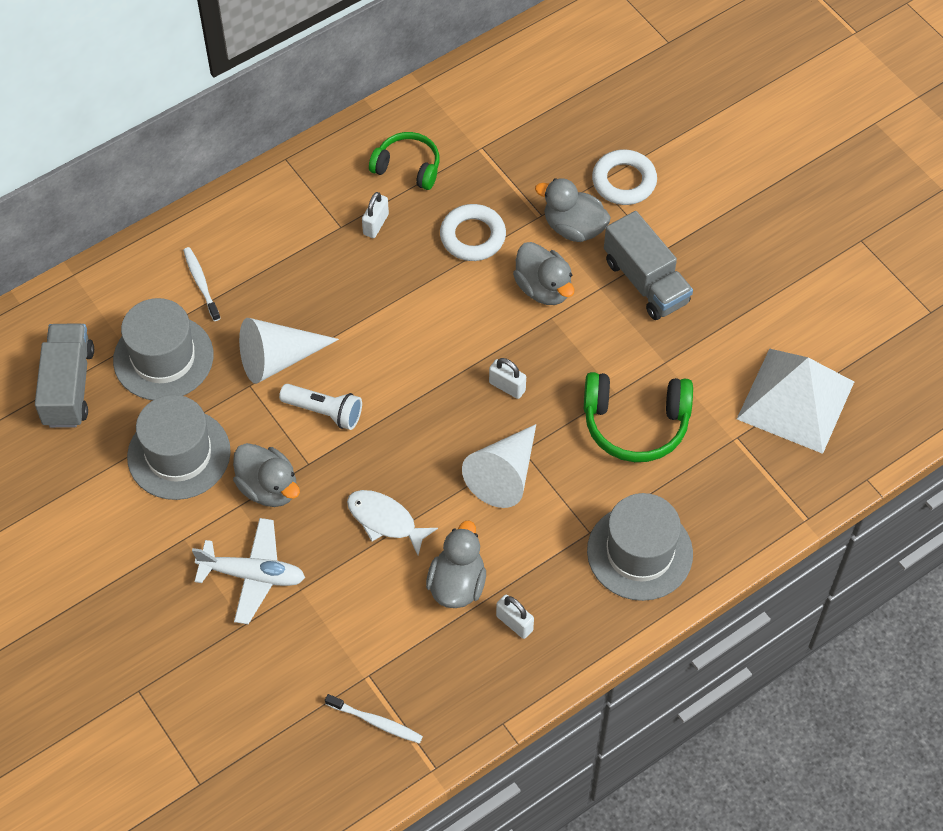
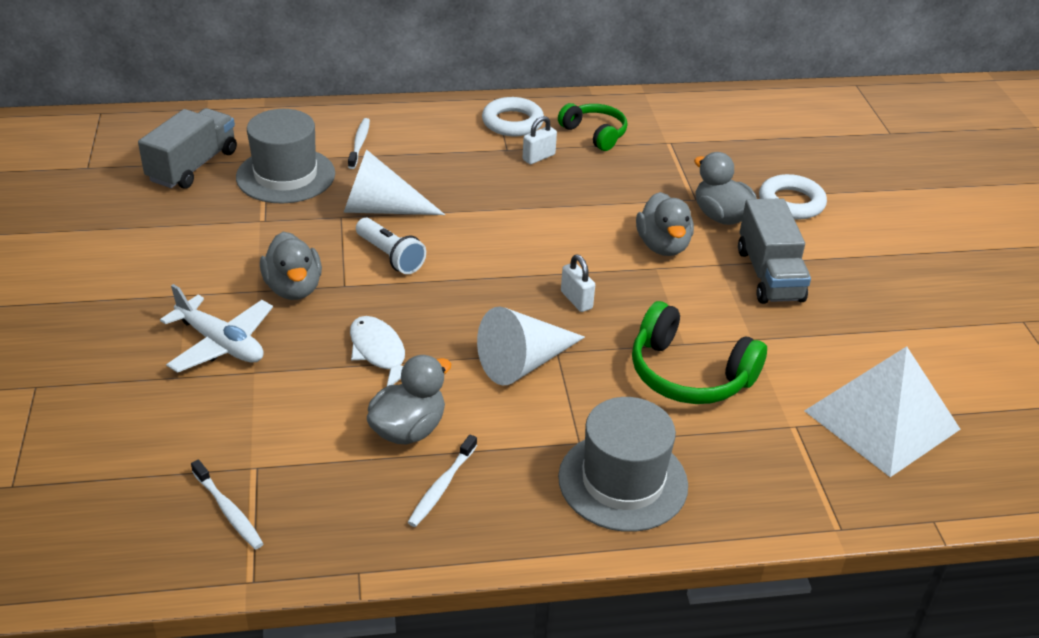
camera: 25 degrees right, 20 degrees down
grey hat [127,395,231,500] -> none
white ring [440,204,506,261] -> white ring moved to [482,97,544,136]
white padlock [496,594,534,639] -> white toothbrush [407,434,477,527]

